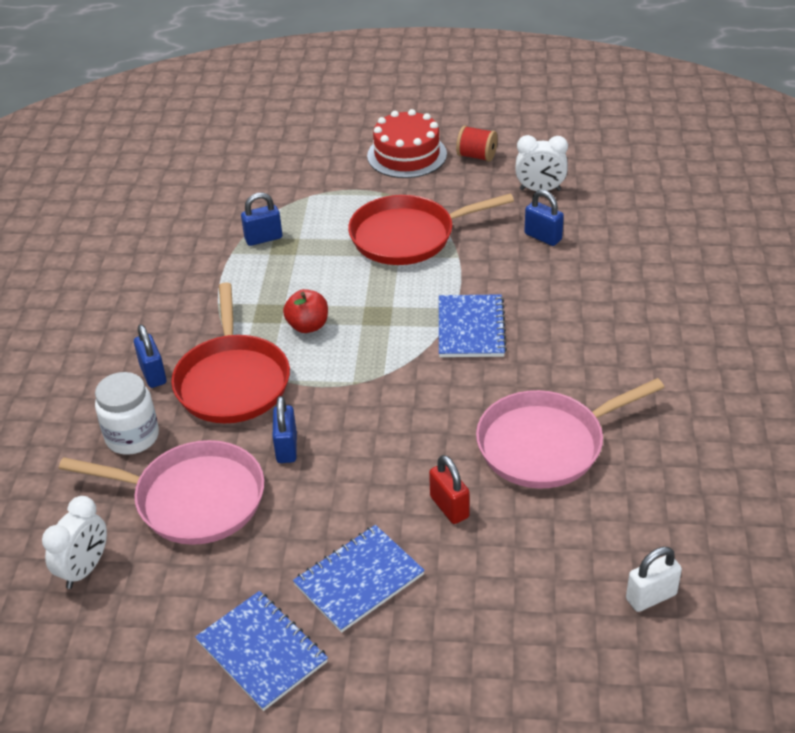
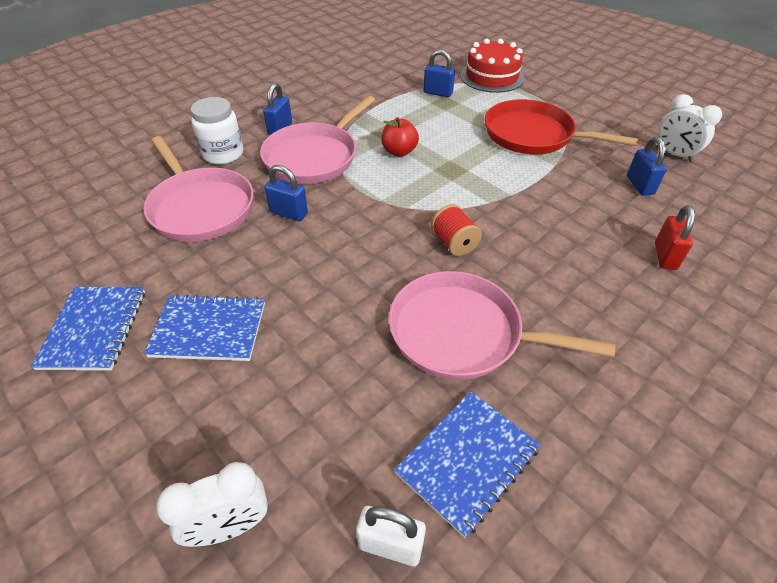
camera: 40 degrees right, 5 degrees up
white clock [42,496,107,589] -> white clock moved to [156,462,268,547]
red pan [171,282,290,423] -> pink pan [260,96,375,184]
blue padlock [273,396,297,463] -> blue padlock turned 75 degrees clockwise [264,165,308,221]
red cake [367,109,447,178] -> red cake moved to [460,39,525,93]
red padlock [429,455,470,524] -> red padlock moved to [655,205,695,270]
blue notebook [439,294,507,357] -> blue notebook moved to [394,391,541,538]
red spool [456,126,498,162] -> red spool moved to [431,204,482,256]

